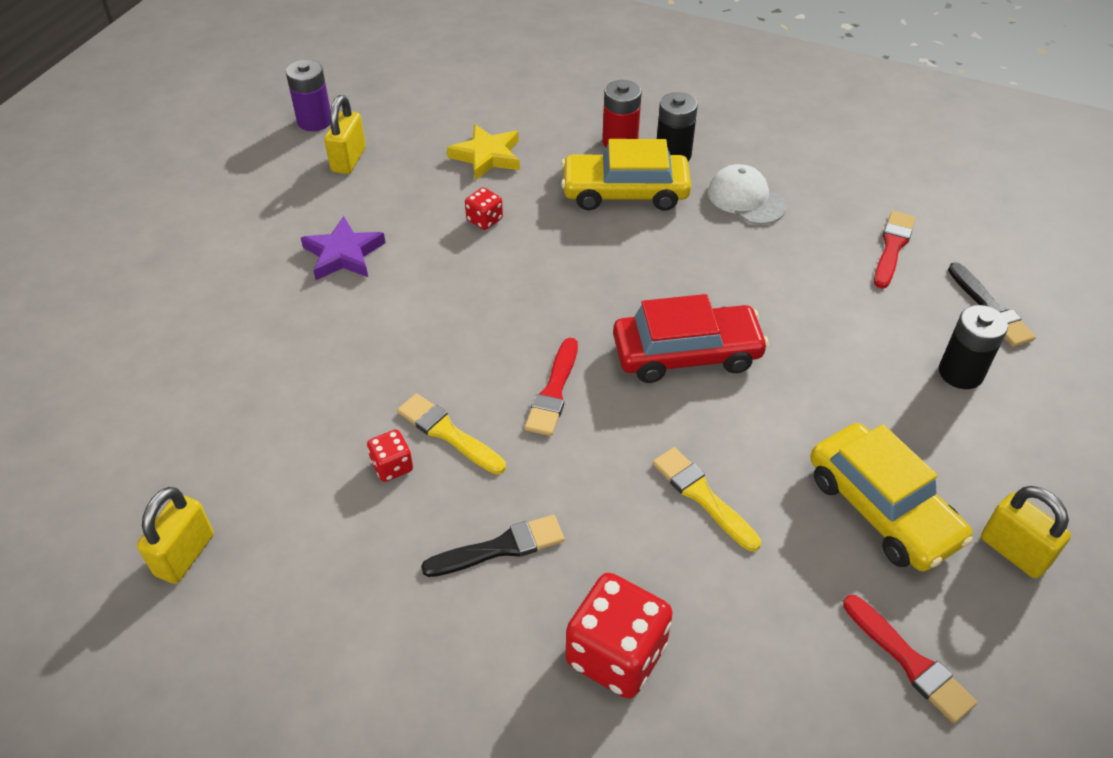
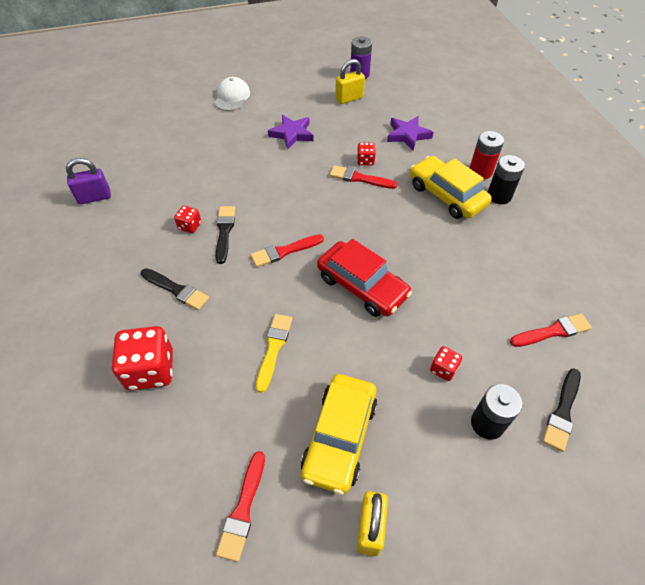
camera: 50 degrees right, 5 degrees up
yellow padlock [137,487,214,584] -> purple padlock [66,158,111,204]
yellow brush [397,393,506,474] -> black brush [216,206,235,264]
yellow star [447,124,520,181] -> purple star [387,116,434,151]
white cap [708,164,787,225] -> white cap moved to [214,77,250,111]
none -> red brush [330,165,397,189]
none -> red dice [430,346,462,381]

